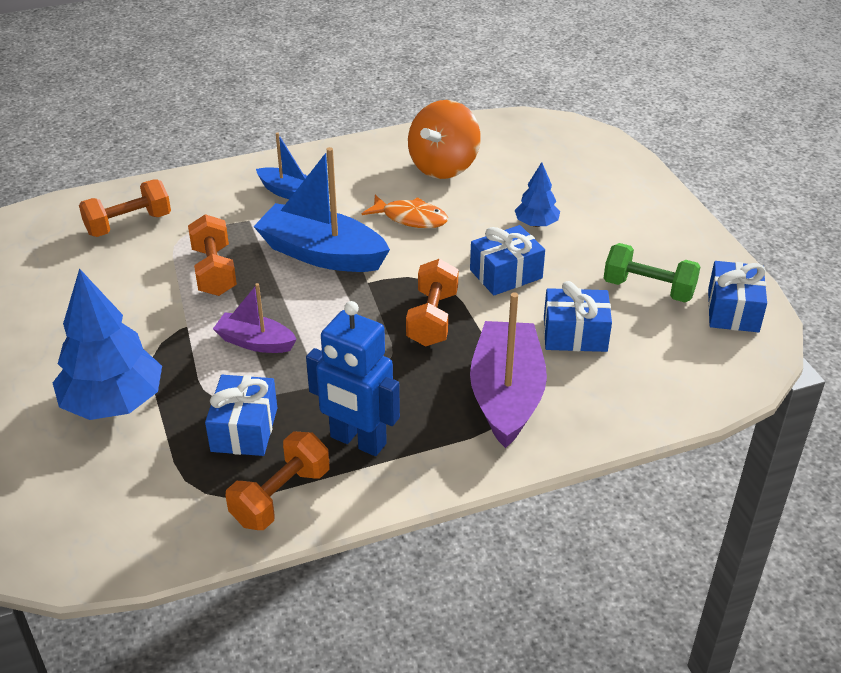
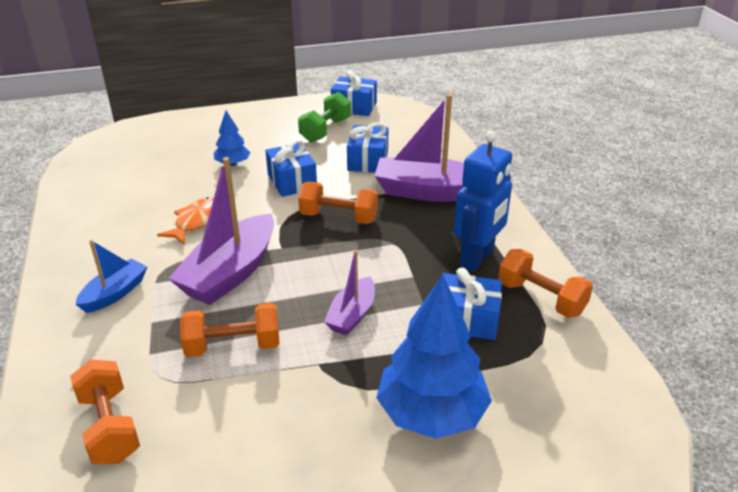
camera: 85 degrees left, 5 degrees down
blue boat [253,147,390,272] -> purple boat [168,157,274,305]
orange spinning top [408,100,481,179] -> none

